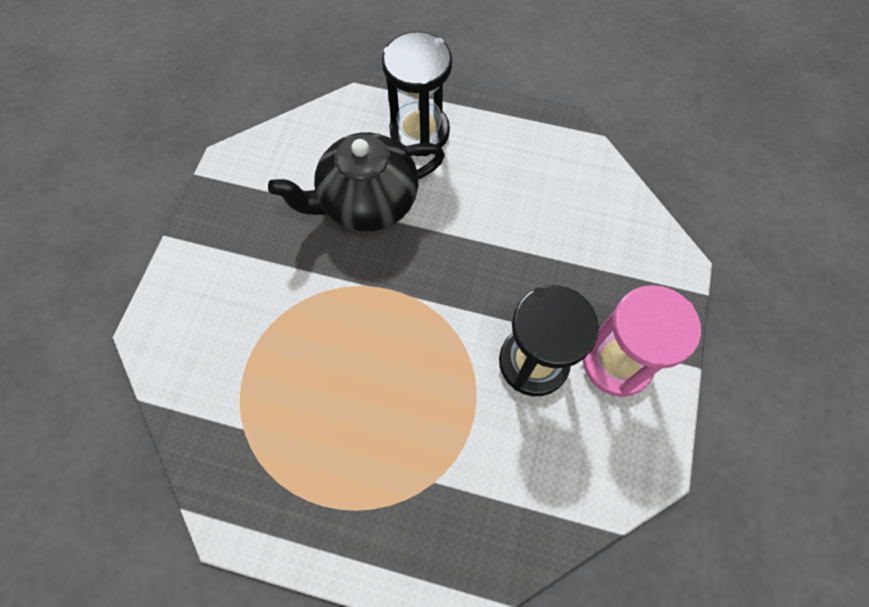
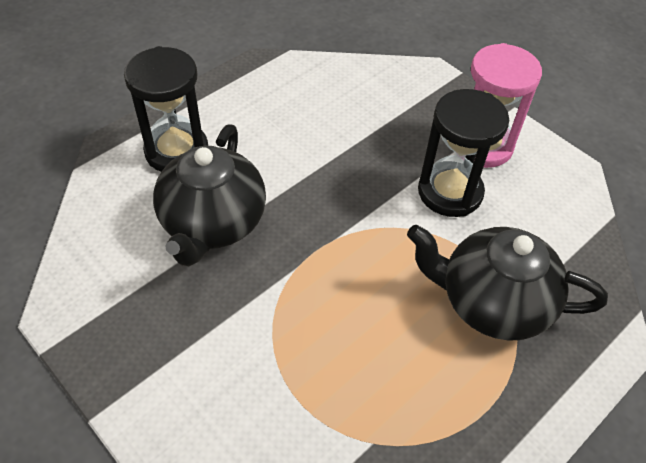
camera: 60 degrees left, 15 degrees down
none -> black teapot [407,225,608,341]

